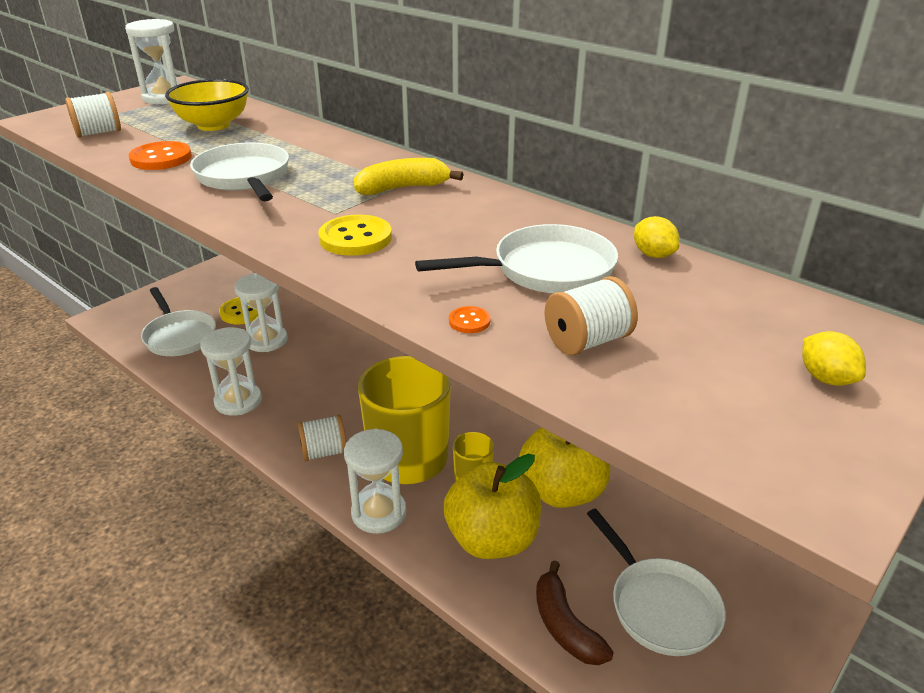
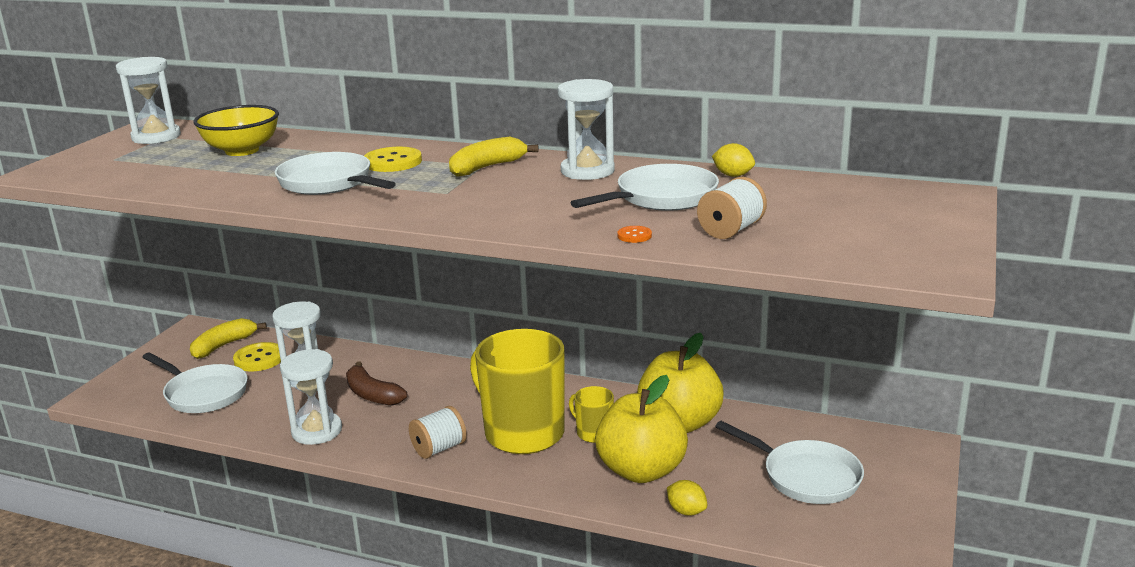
camera: 20 degrees left, 10 degrees down
white spool [65,92,121,138] -> none
orange button [129,141,192,170] -> none
yellow button [318,215,392,256] -> yellow button moved to [364,147,422,172]
white hourglass [344,429,406,534] -> white hourglass moved to [558,79,615,180]
brown banana [536,560,614,665] -> brown banana moved to [346,361,407,406]
yellow lemon [802,331,866,386] -> yellow lemon moved to [667,480,707,516]
none -> yellow banana [190,318,267,359]

